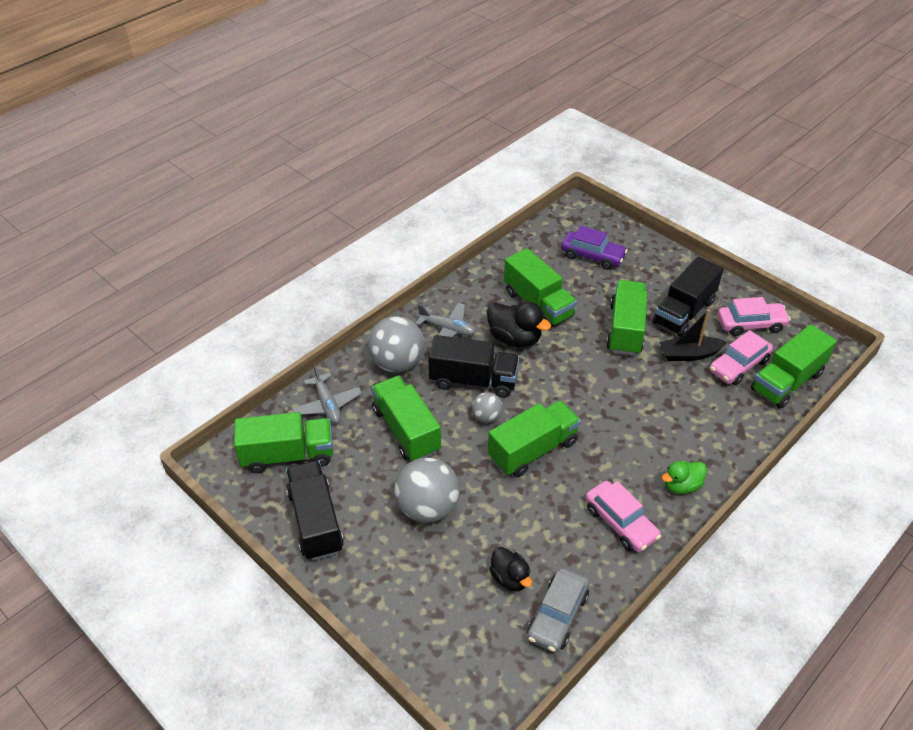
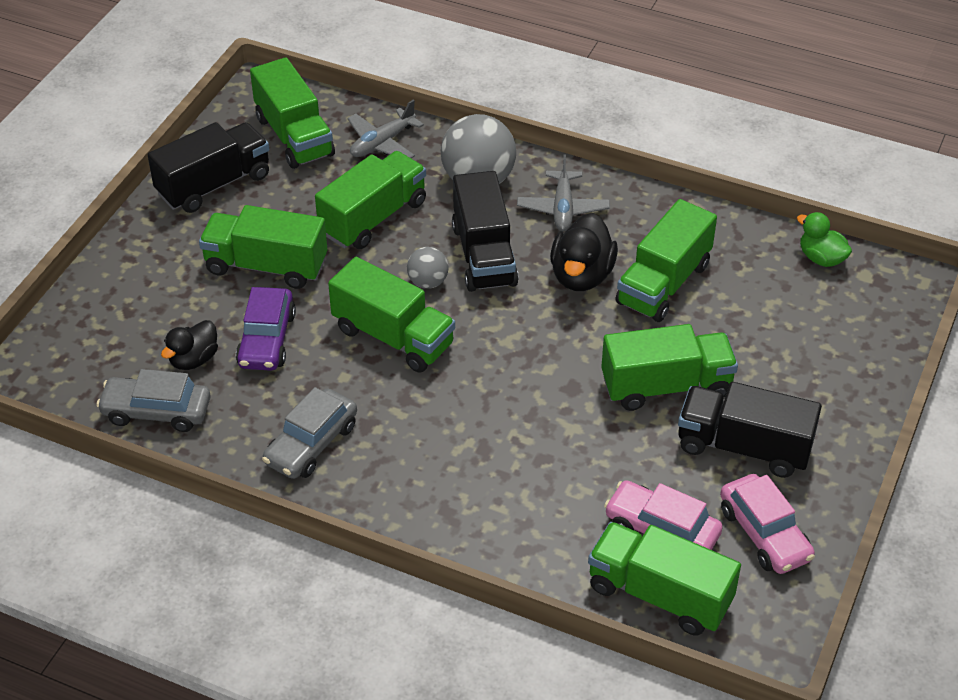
camera: 70 degrees right, 0 degrees up
grey ball [394,457,459,523] -> green truck [199,205,327,289]
purple car [561,226,628,270] -> purple car moved to [236,287,296,371]
pink car [585,481,661,552] -> grey car [262,387,357,479]
black boat [659,309,727,361] -> none
green duck [662,461,707,494] -> green duck moved to [797,212,852,267]

